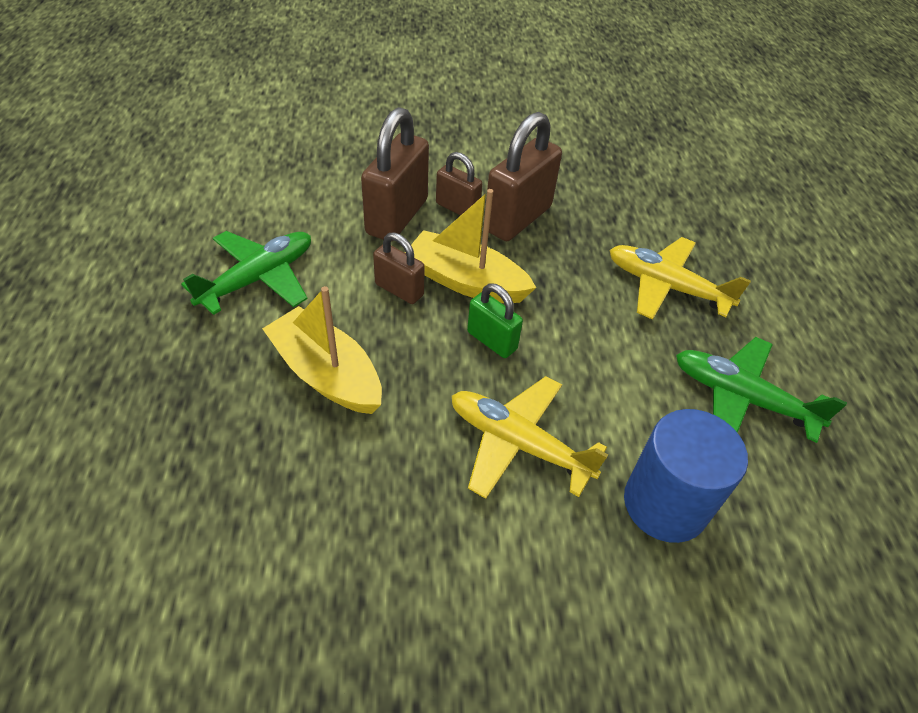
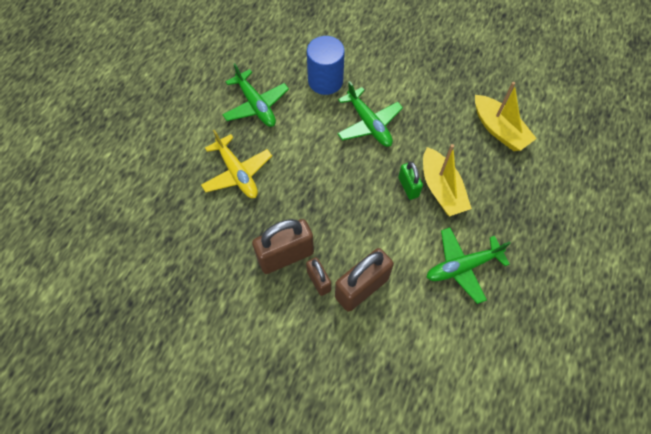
camera: 150 degrees left, 15 degrees up
brown padlock [373,232,425,304] -> none
yellow boat [405,189,536,303] -> yellow boat moved to [475,82,537,151]
yellow plane [452,376,609,499] -> green plane [337,81,403,147]
green padlock [467,283,523,358] -> green padlock moved to [398,162,423,200]

